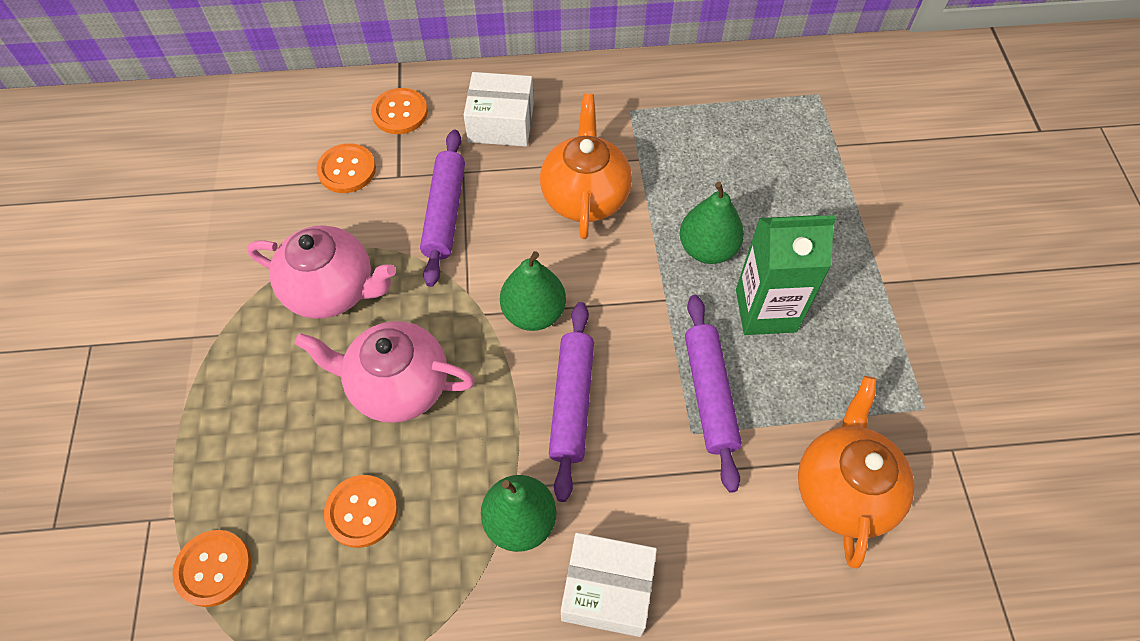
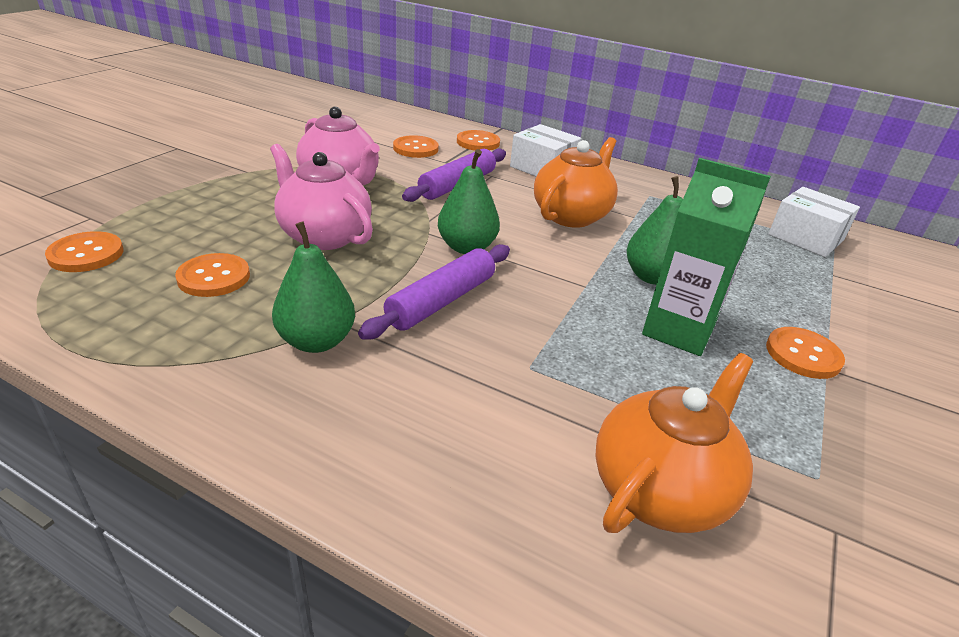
camera: 30 degrees right, 25 degrees down
white box [561,533,657,637] -> white box moved to [769,187,860,257]
purple rolling pin [685,295,742,493] -> none
none -> orange button [766,327,845,379]

